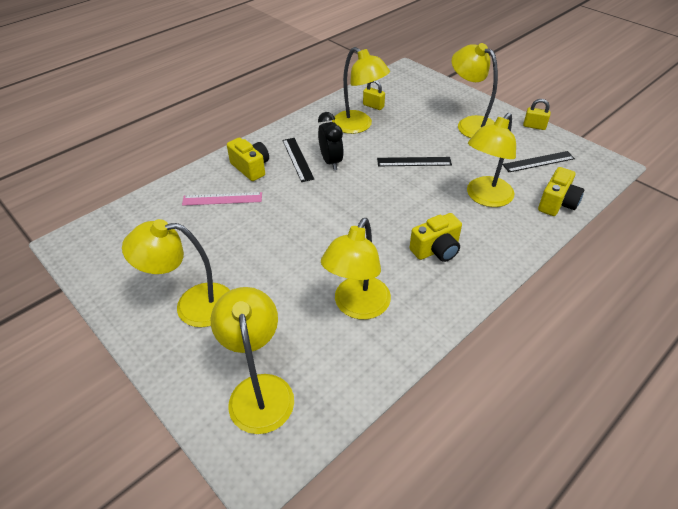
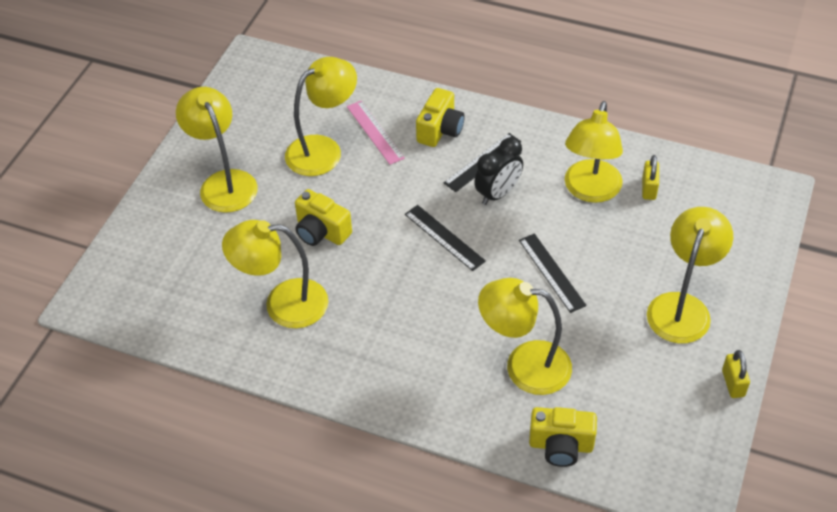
camera: 65 degrees right, 5 degrees up
yellow lamp [211,287,294,434] -> yellow lamp moved to [285,57,357,176]
yellow camera [410,213,462,262] -> yellow camera moved to [295,189,352,246]
black ruler [503,151,575,172] -> black ruler moved to [405,205,486,271]

